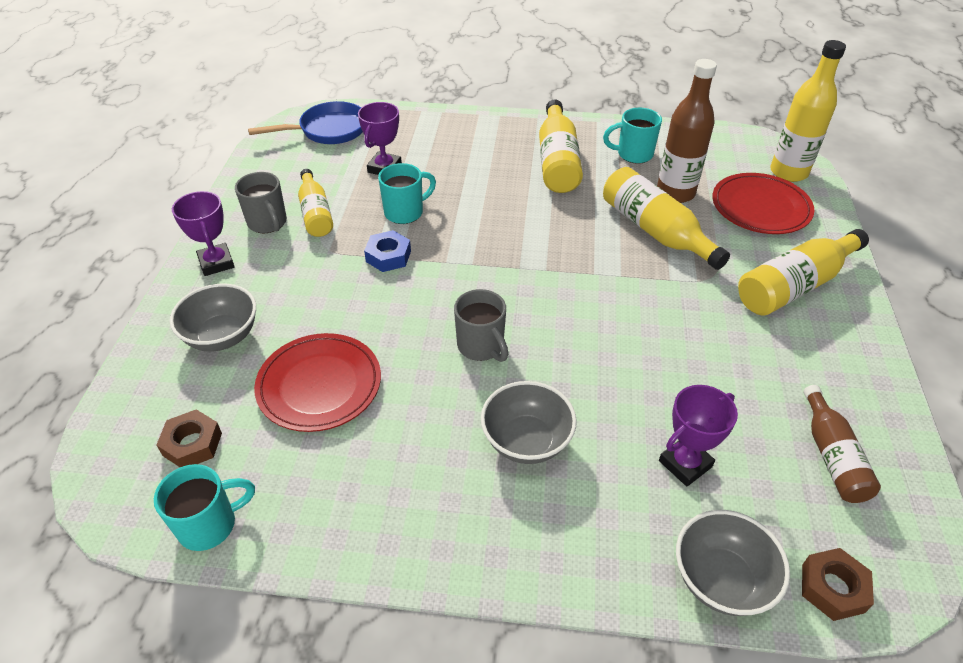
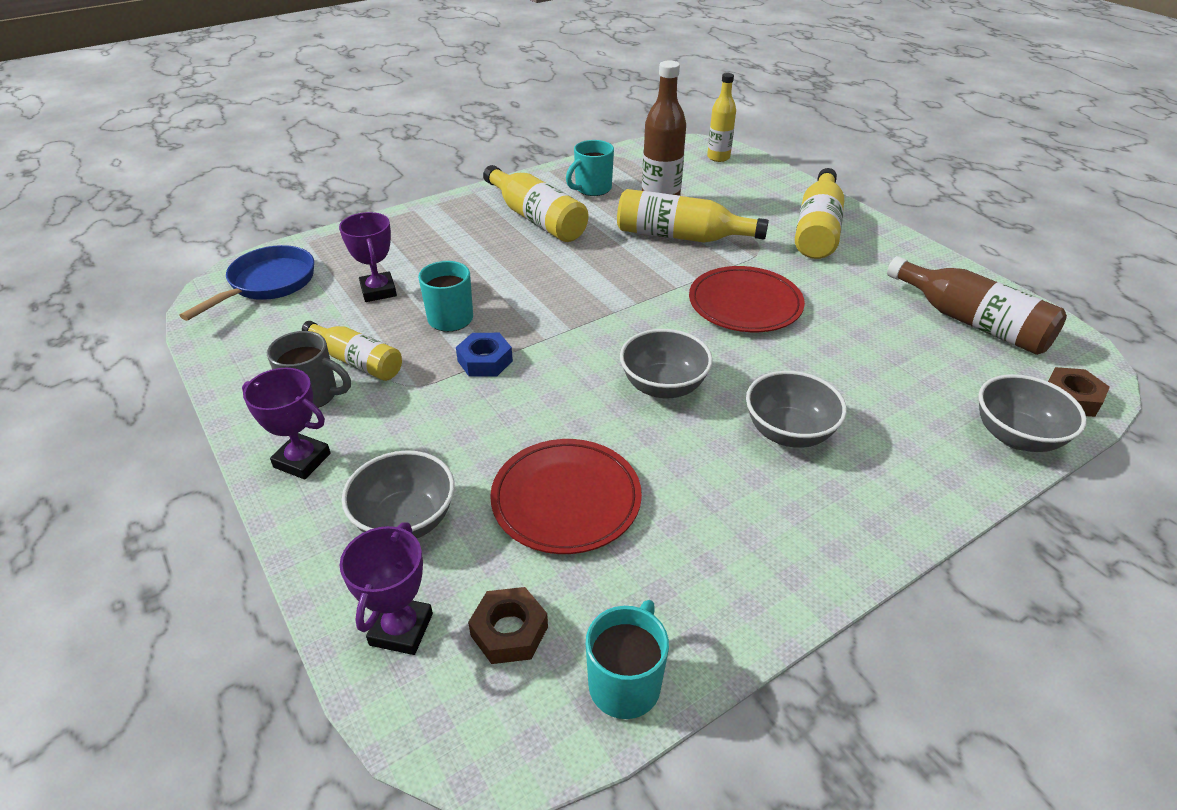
camera: 40 degrees left, 5 degrees down
grey mug [454,289,508,362] -> grey bowl [620,329,713,398]
purple trophy [659,385,738,487] -> purple trophy moved to [339,522,433,655]
red plate [712,173,815,234] -> red plate moved to [689,266,805,332]
yellow bottle [770,40,846,182] -> yellow bottle [707,73,736,162], size x0.66
brown bottle [803,385,881,503] -> brown bottle [887,256,1067,355], size x1.52

